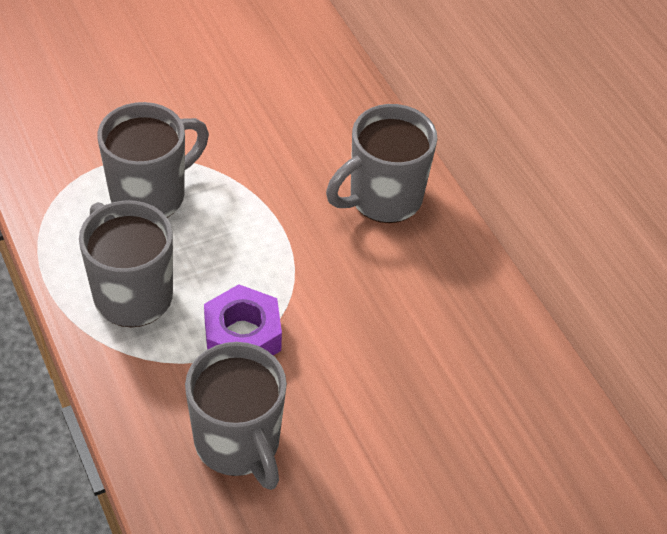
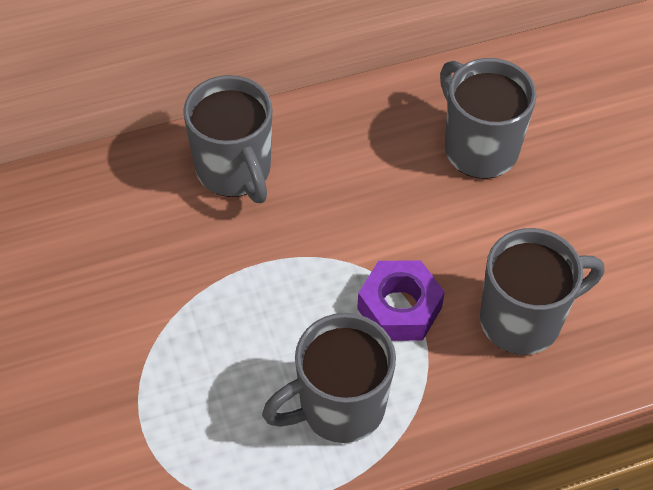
camera: 80 degrees left, 5 degrees up
grey mug [97,102,209,218] -> grey mug moved to [440,58,537,179]

